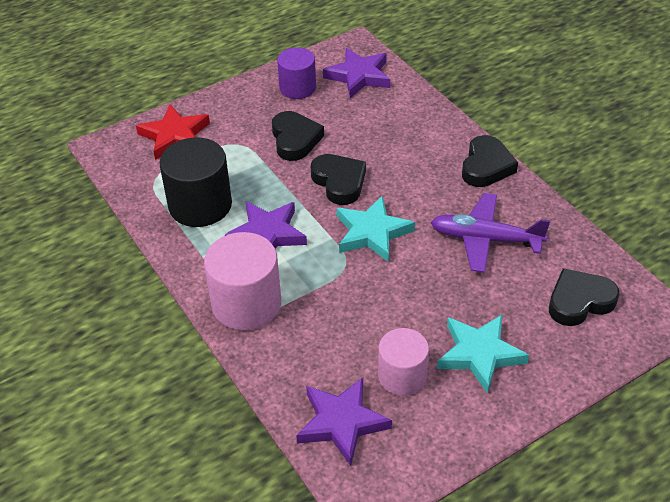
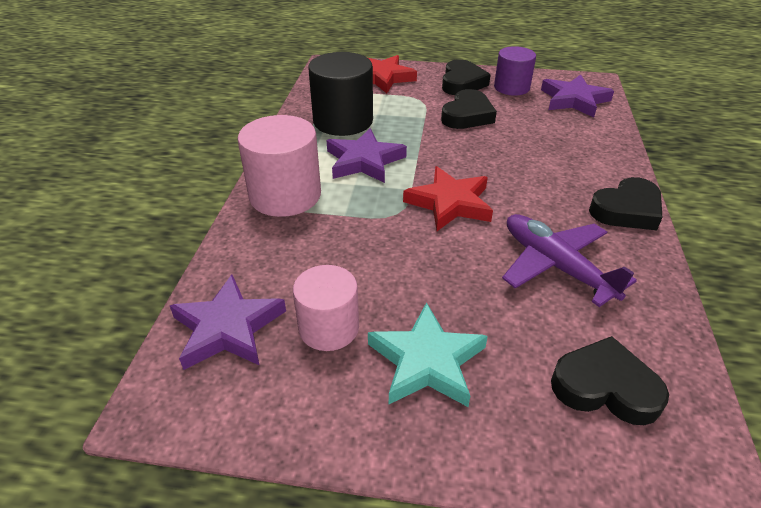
camera: 40 degrees right, 5 degrees down
black heart [311,154,366,205] -> black heart moved to [442,59,491,95]
turquoise star [337,195,415,262] -> red star [403,166,493,231]

